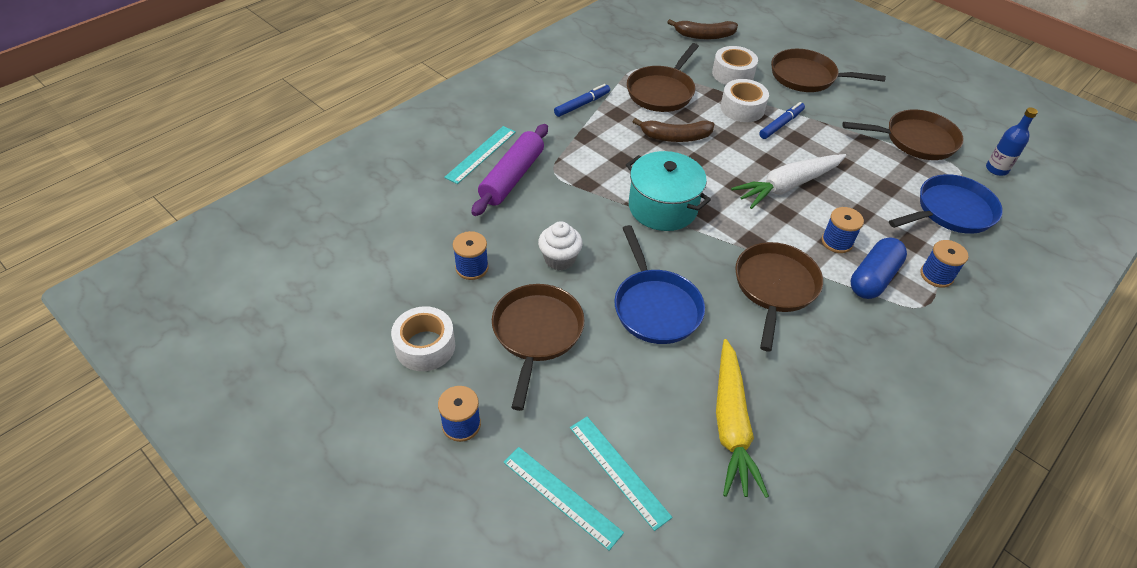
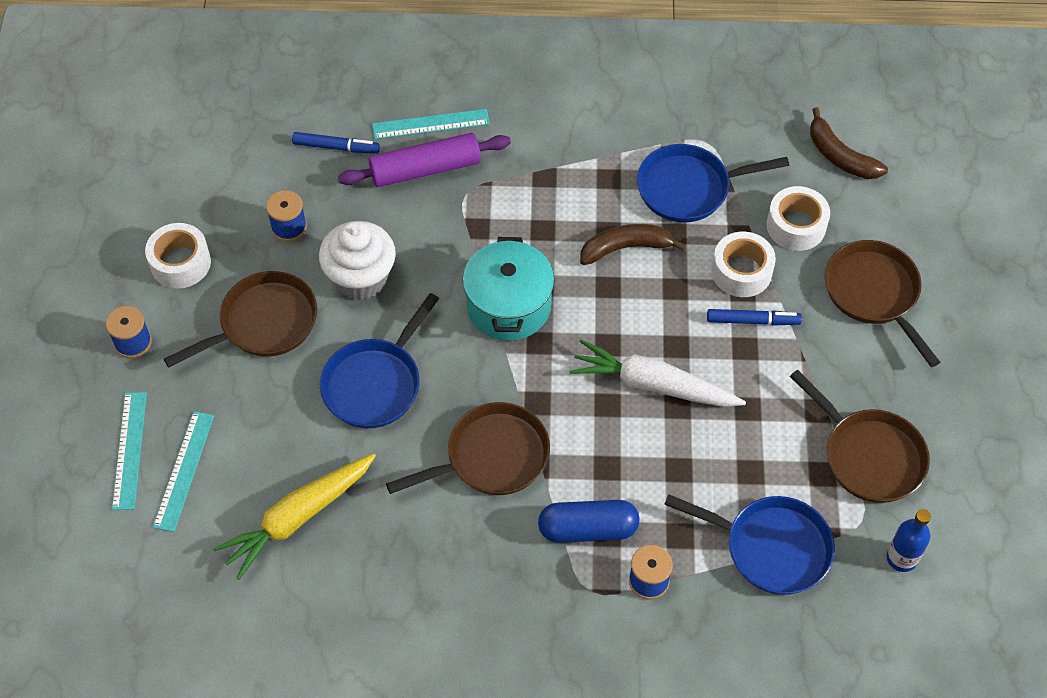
camera: 50 degrees right, 10 degrees up
white cupcake [538,221,583,271] -> white cupcake [319,221,396,300], size x1.54
blue marker [554,84,610,117] -> blue marker moved to [292,132,380,154]
brown pan [627,43,699,112] -> blue pan [637,144,789,222]
brown banana [633,118,714,142] -> brown banana turned 120 degrees clockwise [580,224,686,265]
blue spool [822,207,864,253] -> none

